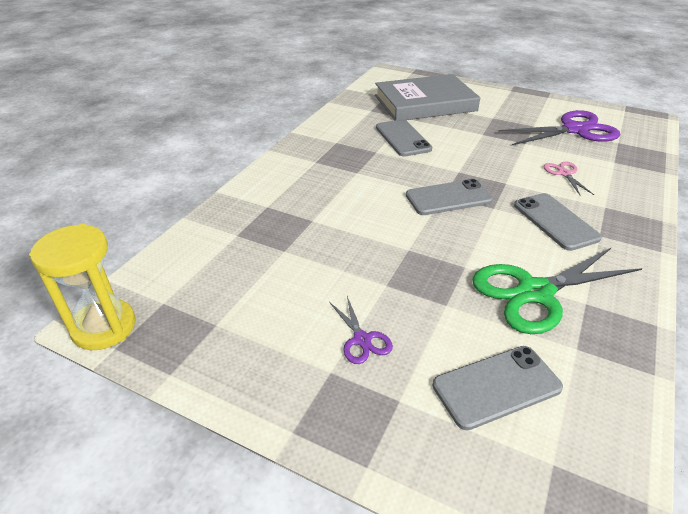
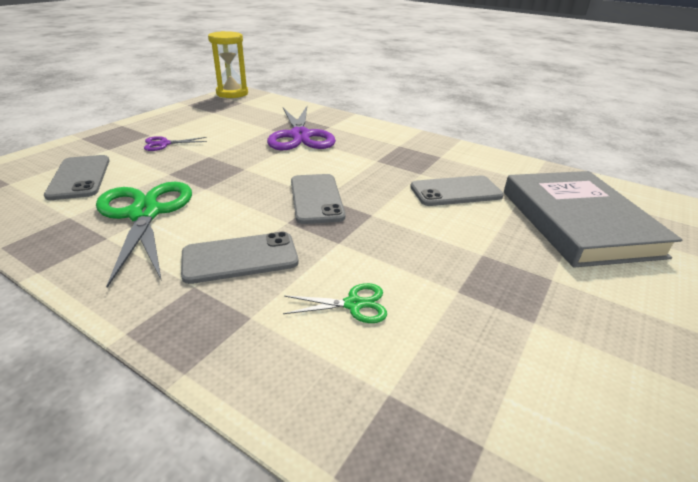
camera: 95 degrees right, 5 degrees down
purple scissors [498,110,621,145] -> purple scissors moved to [267,106,336,150]
pink scissors [543,161,594,195] -> green scissors [283,283,387,323]

